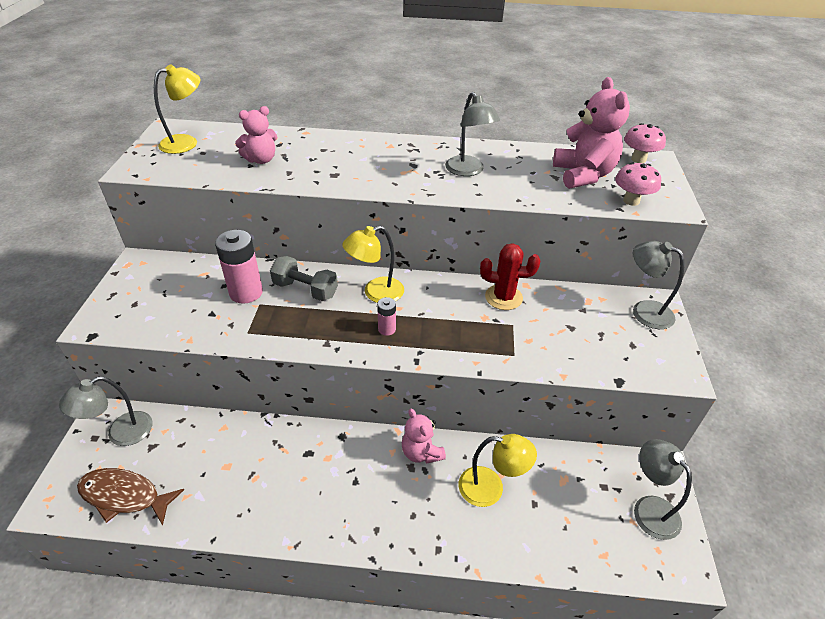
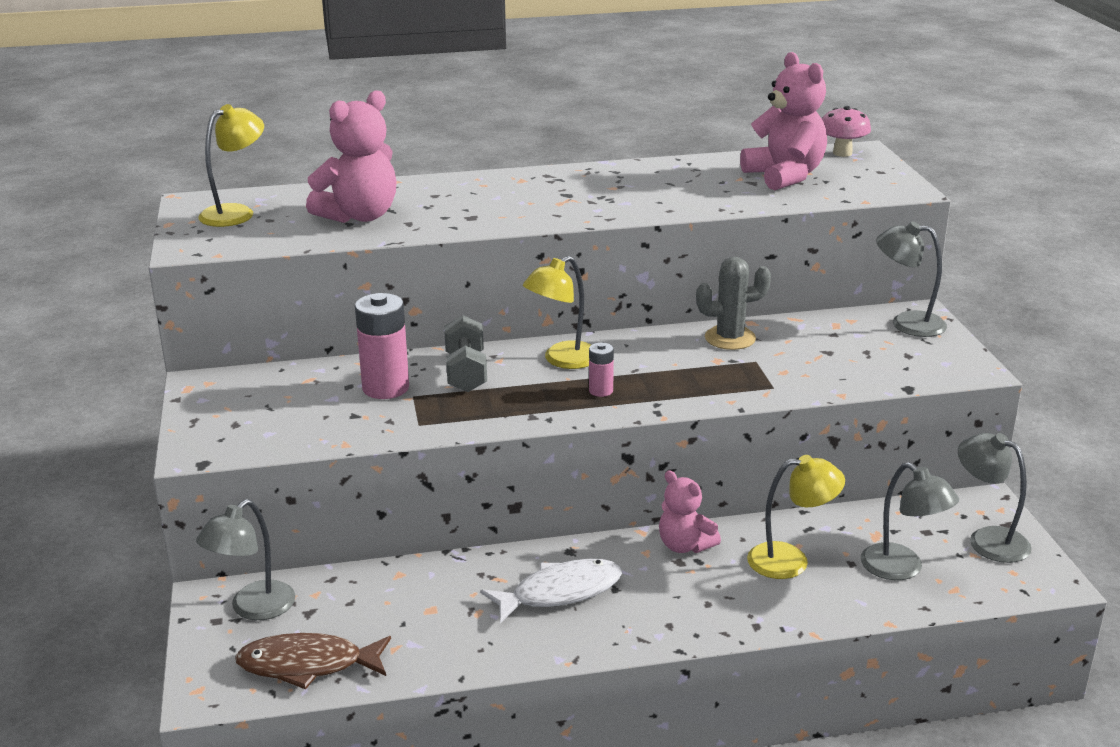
camera: 15 degrees left, 15 degrees down
pink teddy bear [235,106,277,164] -> pink teddy bear [306,90,397,223], size x1.60
grey dumbbell [270,256,338,301] -> grey dumbbell turned 75 degrees clockwise [444,315,487,392]
grey lamp [445,92,500,176] -> grey lamp moved to [861,462,959,580]
red cactus [480,243,540,310] -> grey cactus [696,257,771,350]
pink mushroom [615,162,661,206] -> none
none -> white fish [480,559,622,624]

